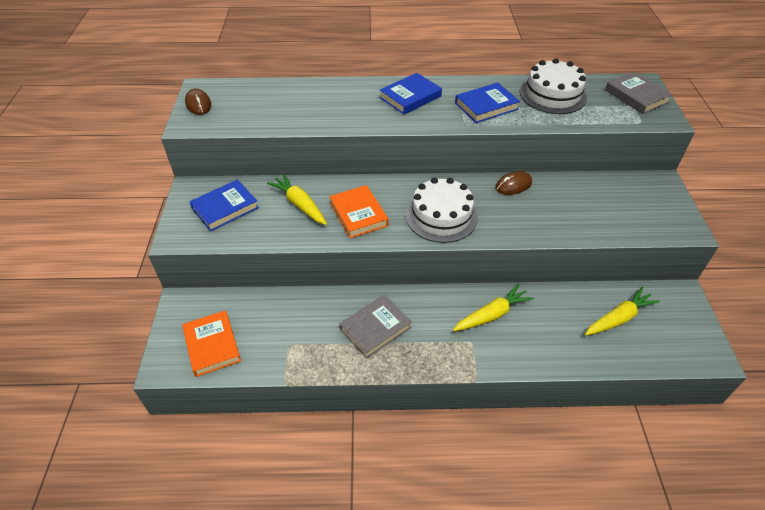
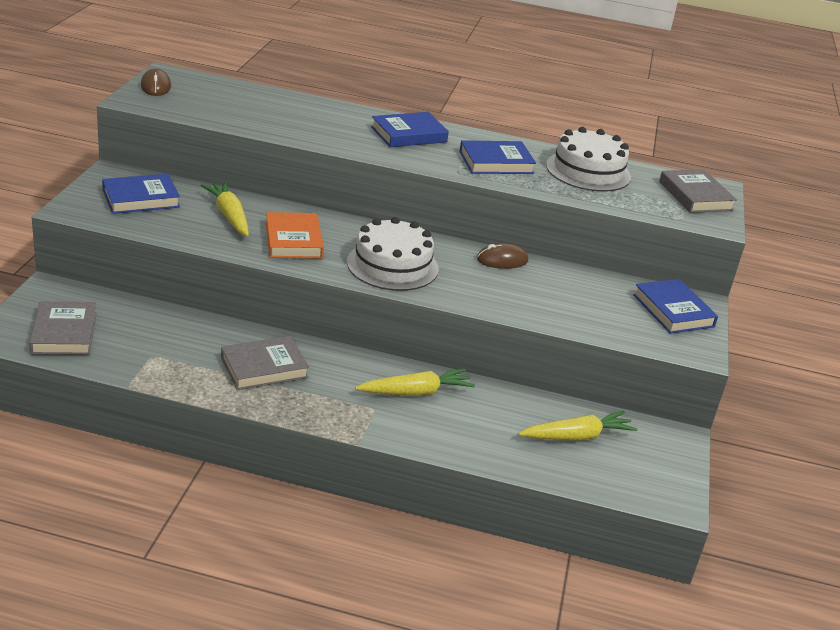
camera: 10 degrees right, 15 degrees down
orange book [182,310,241,377] -> grey book [29,301,97,355]
none -> blue book [633,279,718,334]

